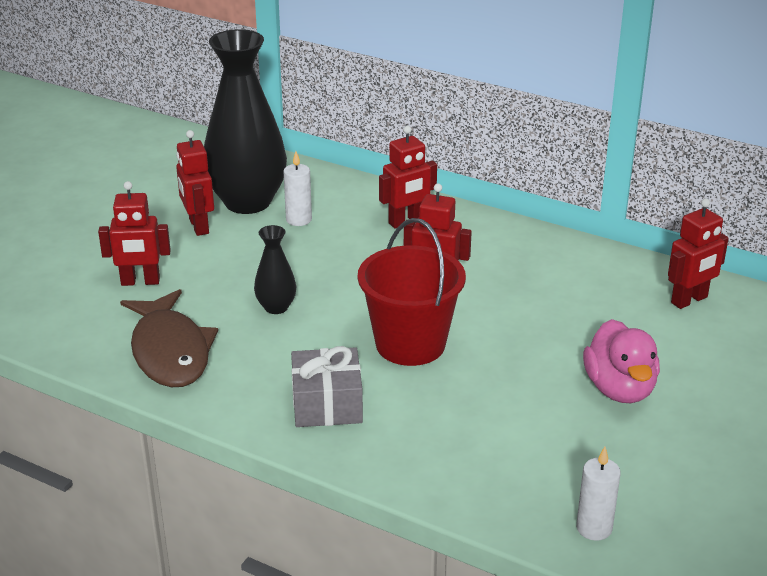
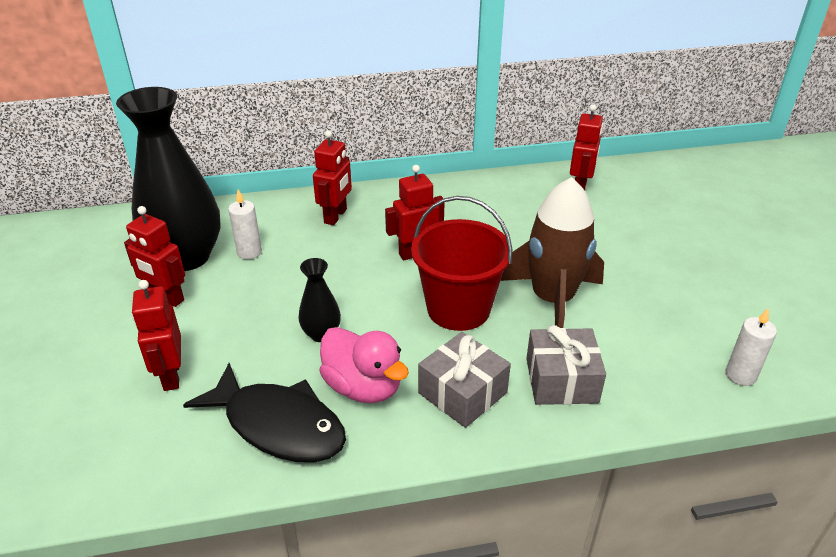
camera: 40 degrees left, 5 degrees up
red robot [98,181,171,286] -> red robot turned 120 degrees clockwise [132,280,181,391]
brown fish [120,289,218,387] -> black fish [183,363,346,462]
pink duck [583,319,660,403] -> pink duck moved to [320,327,409,403]
none -> brown rocket [501,177,604,328]
none -> grey gift [526,325,606,405]

